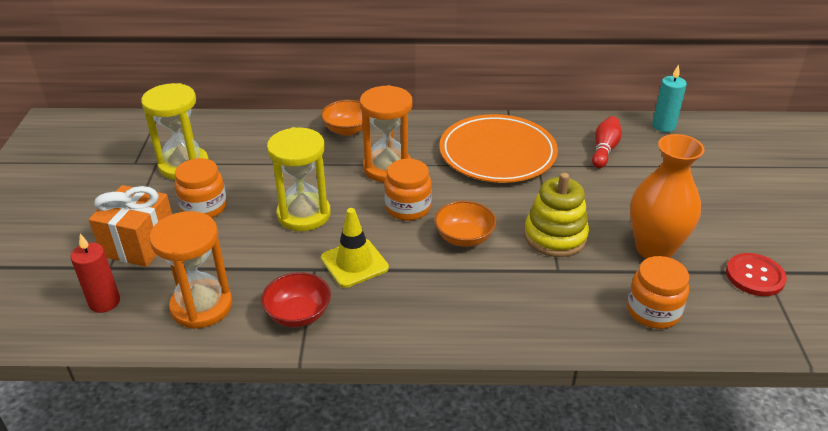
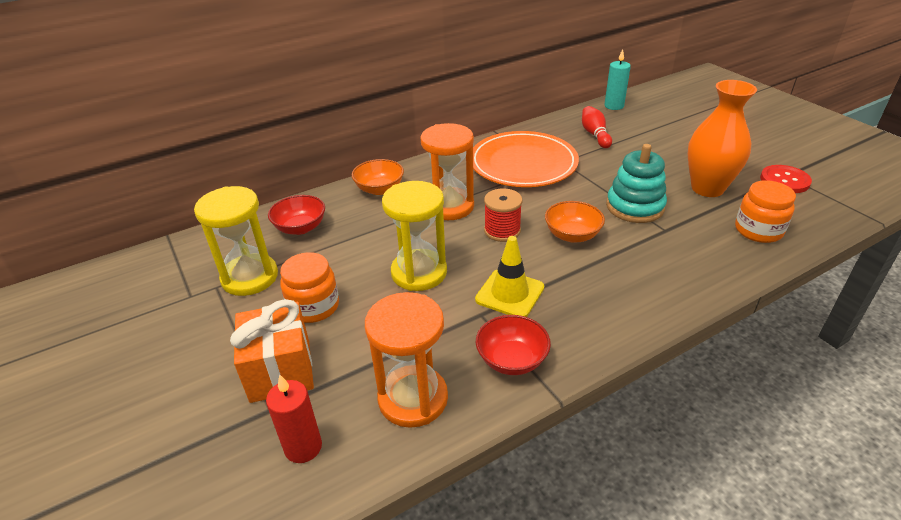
camera: 30 degrees left, 0 degrees up
orange jar [384,159,432,221] -> red spool [484,188,522,242]
yellow stacking toy [524,173,589,257] -> turquoise stacking toy [606,144,667,223]
none -> red bowl [268,195,325,235]

